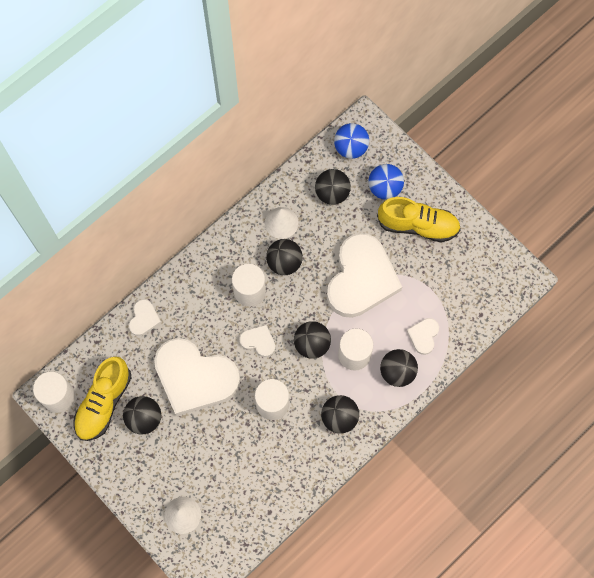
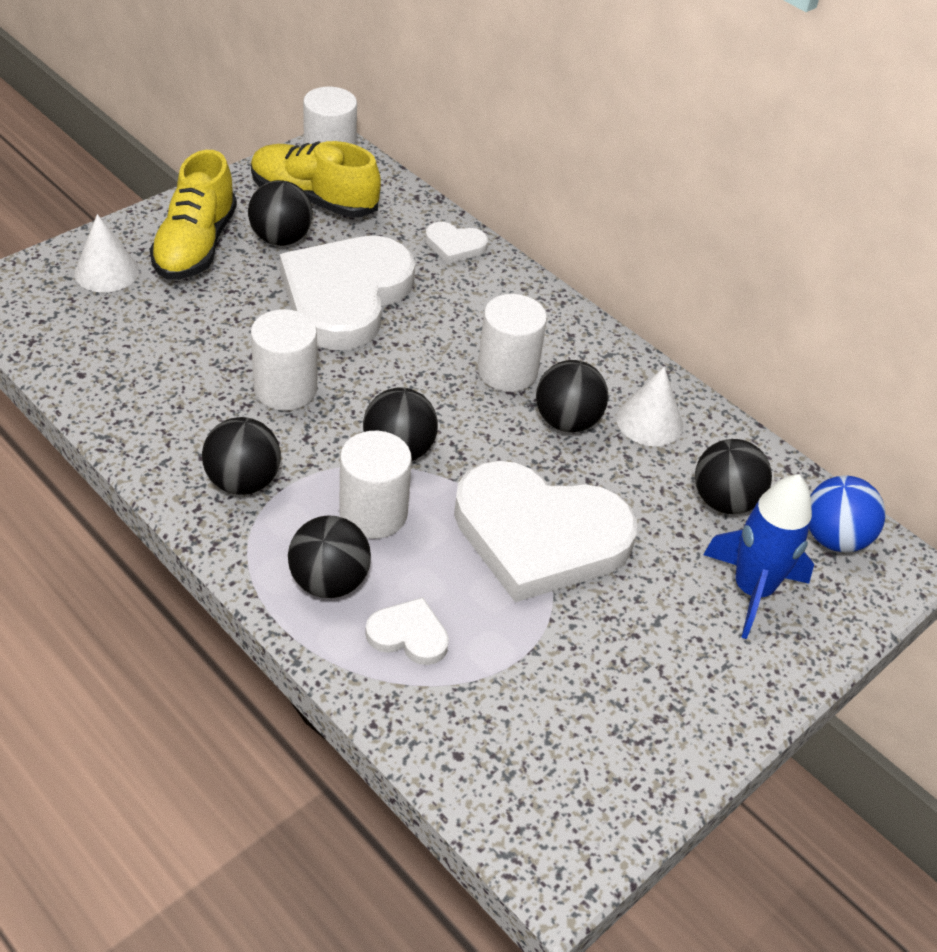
camera: 85 degrees right, 25 degrees down
white heart [239,325,275,357] -> none
blue ball [368,164,404,200] -> blue rocket [703,474,814,639]
yellow shoe [377,197,461,243] -> yellow shoe moved to [150,150,237,280]

